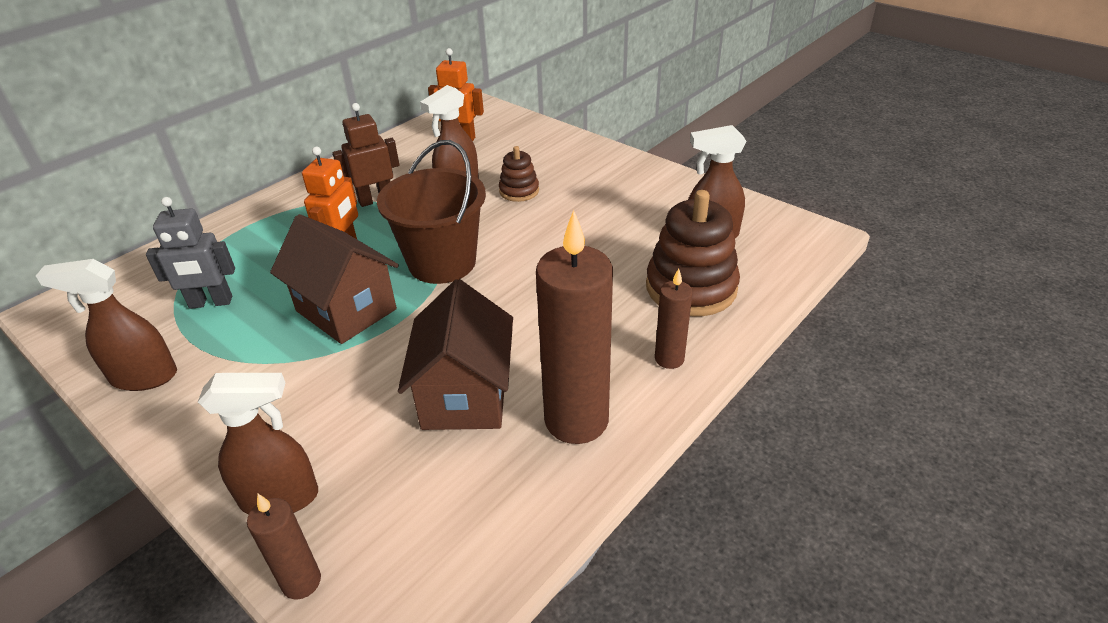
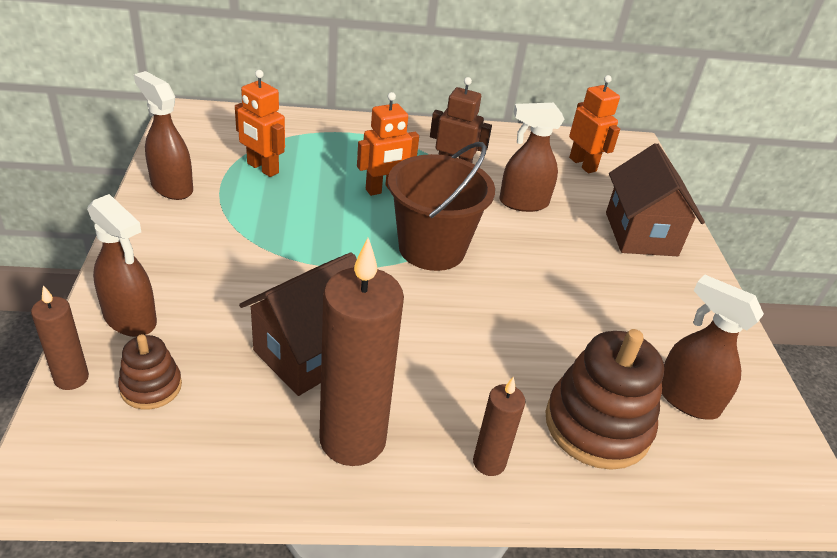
camera: 40 degrees right, 0 degrees up
grey robot [146,197,235,309] -> orange robot [235,70,285,177]
brown house [270,214,399,344] -> brown house moved to [606,143,705,256]
brown stacking toy [499,146,539,202] -> brown stacking toy moved to [118,334,182,410]

